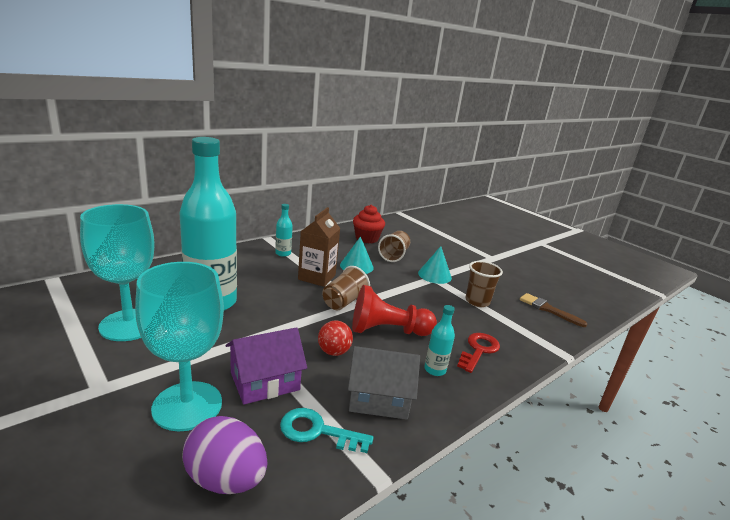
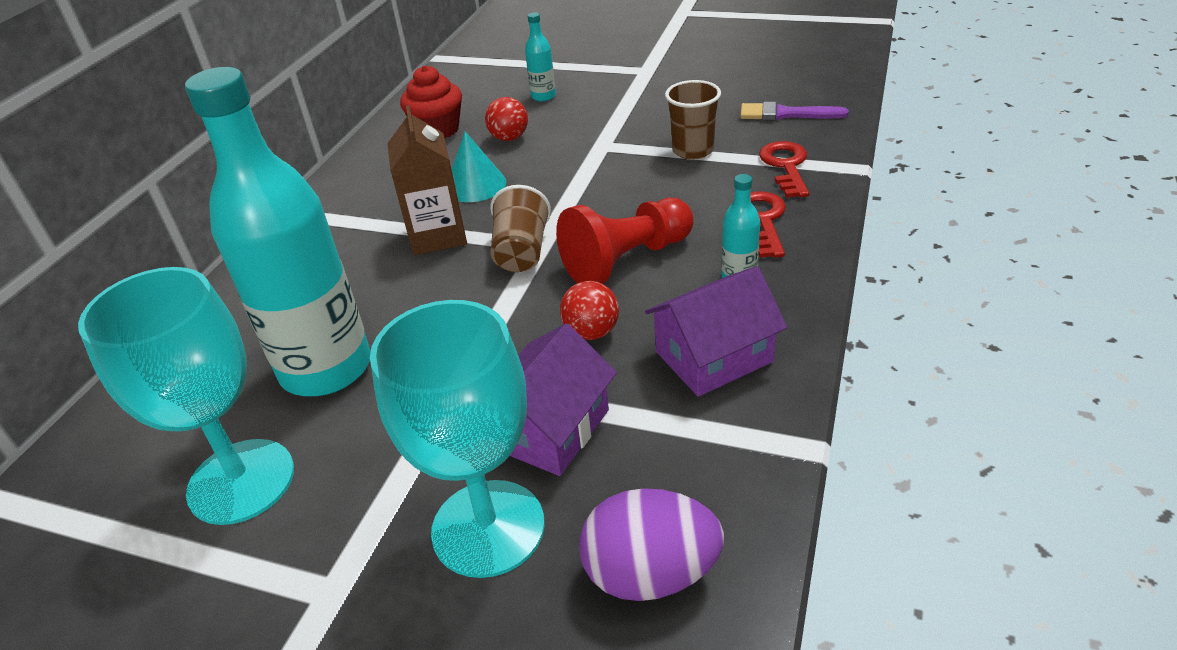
camera: 25 degrees left, 15 degrees up
turquoise bottle [275,204,293,257] -> turquoise bottle moved to [525,13,556,101]
turquoise key [280,408,373,453] -> none
grey house [348,346,420,420] -> purple house [645,266,787,397]
brown cup [378,231,410,262] -> red ball [485,97,528,141]
turquoise cone [418,246,452,284] -> none
brown brush [520,293,587,327] -> purple brush [740,102,849,120]
none -> red key [759,141,809,198]

